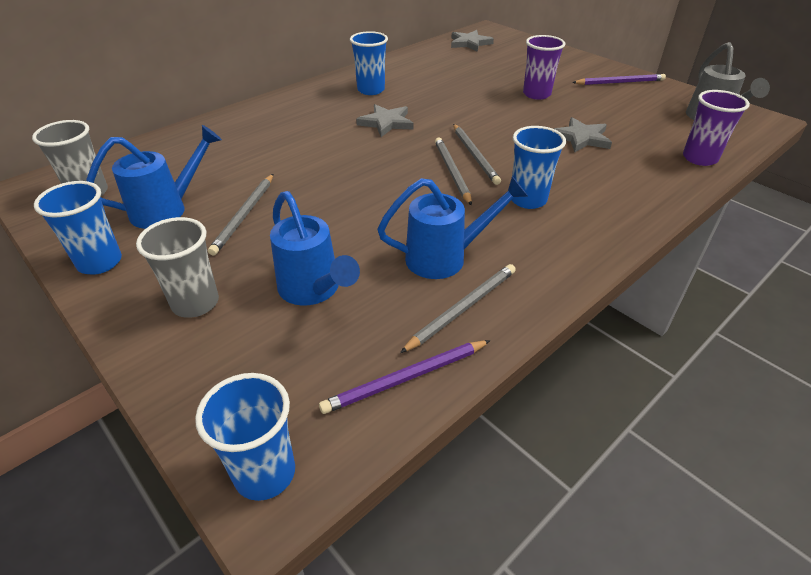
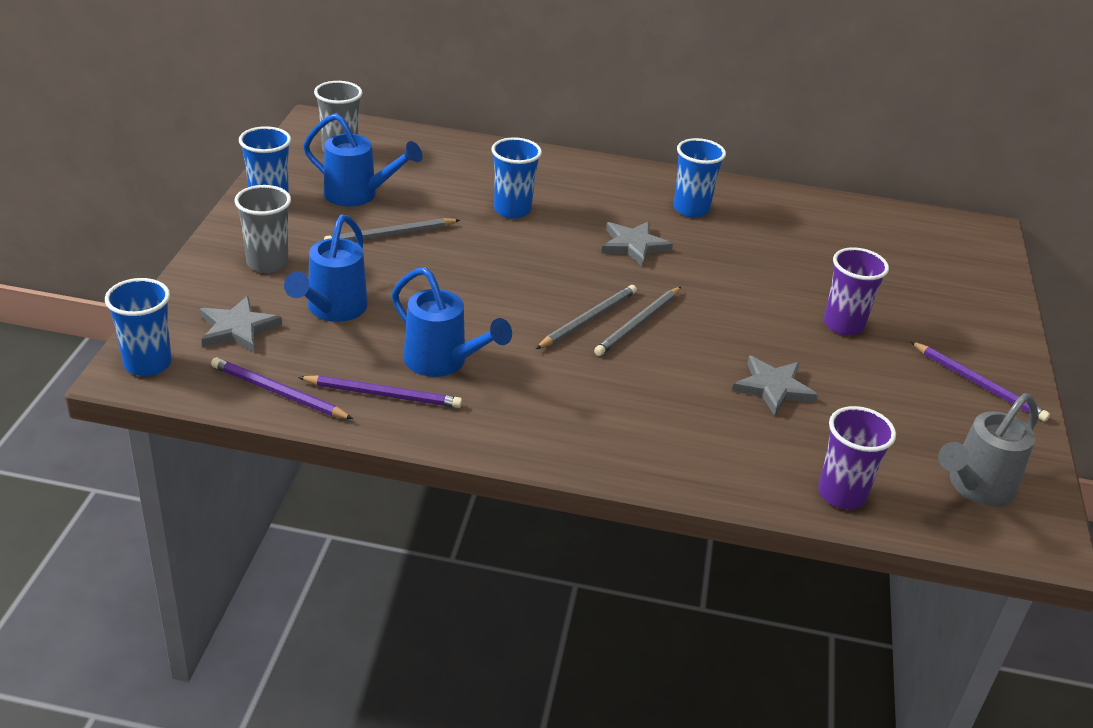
camera: 50 degrees right, 5 degrees down
grey pencil [400,264,516,353] -> purple pencil [298,375,462,408]
grey star [451,30,494,52] -> grey star moved to [200,296,282,352]
blue cup [512,126,566,209] -> blue cup moved to [492,137,542,219]

